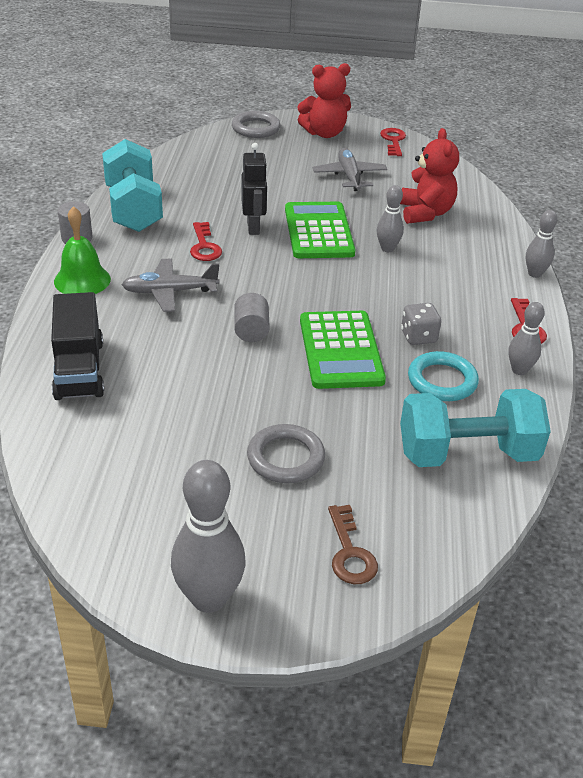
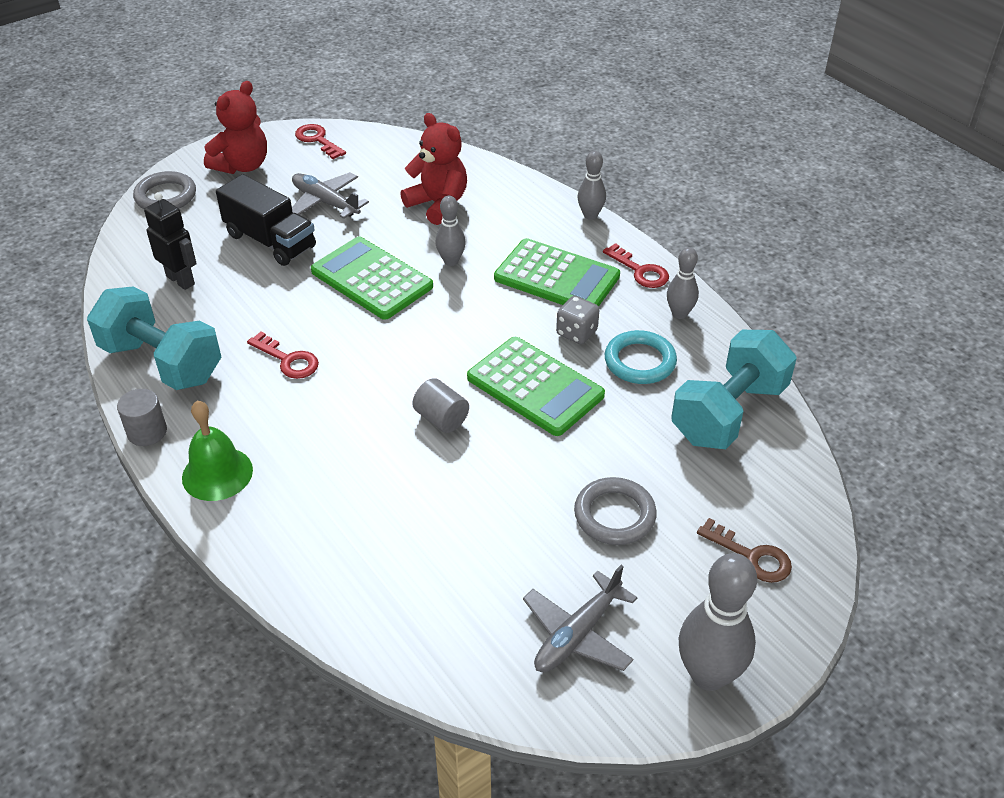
camera: 40 degrees left, 5 degrees up
black truck [51,292,104,400] -> black truck moved to [216,174,316,266]
grey plane [122,259,220,312] -> grey plane moved to [523,565,637,672]
black robot [241,143,268,235] -> black robot moved to [144,192,197,290]
none -> green calculator [494,238,620,306]

